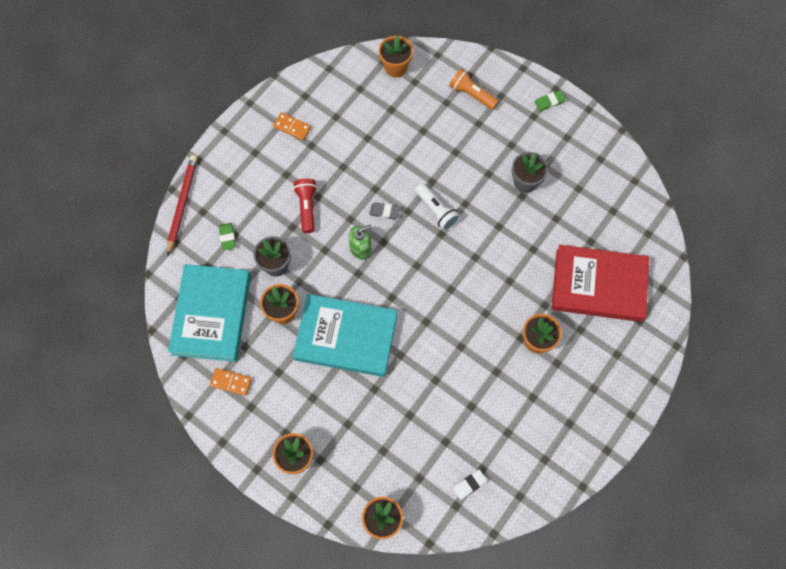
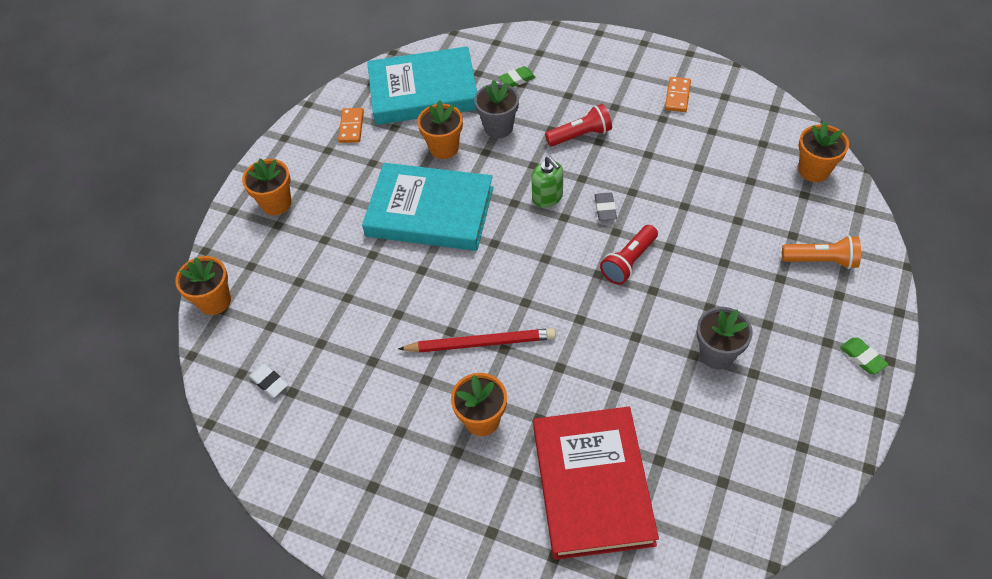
camera: 80 degrees right, 15 degrees down
red pencil [167,155,198,256] -> red pencil moved to [398,328,556,353]
turquoise book [293,294,397,377] -> turquoise book turned 75 degrees counterclockwise [362,163,494,251]
white flashlight [415,183,460,231] -> red flashlight [600,225,658,285]
orange flashlight [449,68,499,110] -> orange flashlight turned 75 degrees clockwise [782,236,861,269]

